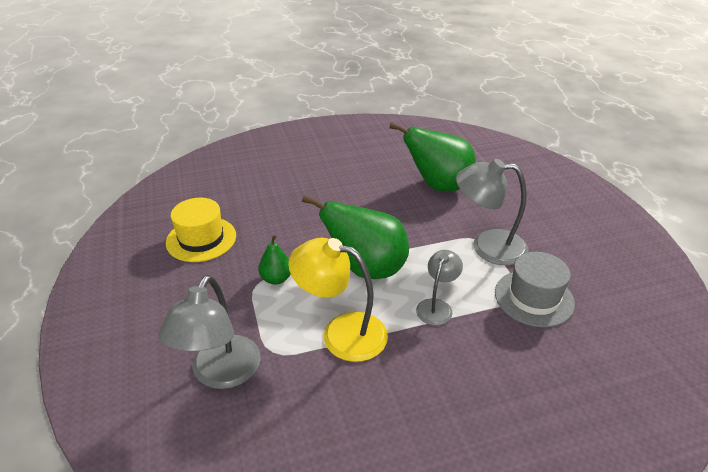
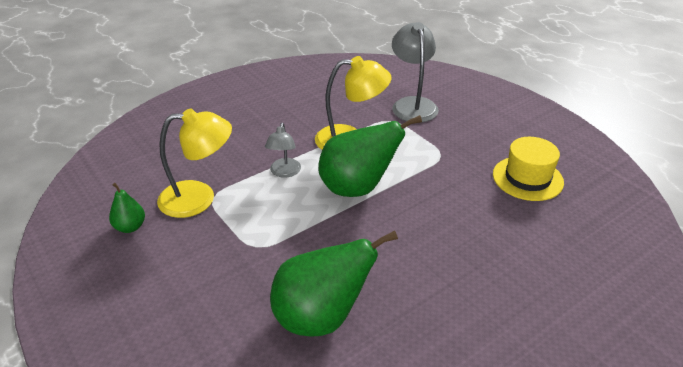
camera: 160 degrees right, 0 degrees up
green pear [258,235,291,285] -> green pear moved to [109,183,145,233]
grey lamp [456,159,529,265] -> none
grey hat [495,252,575,327] -> yellow lamp [157,109,232,218]

